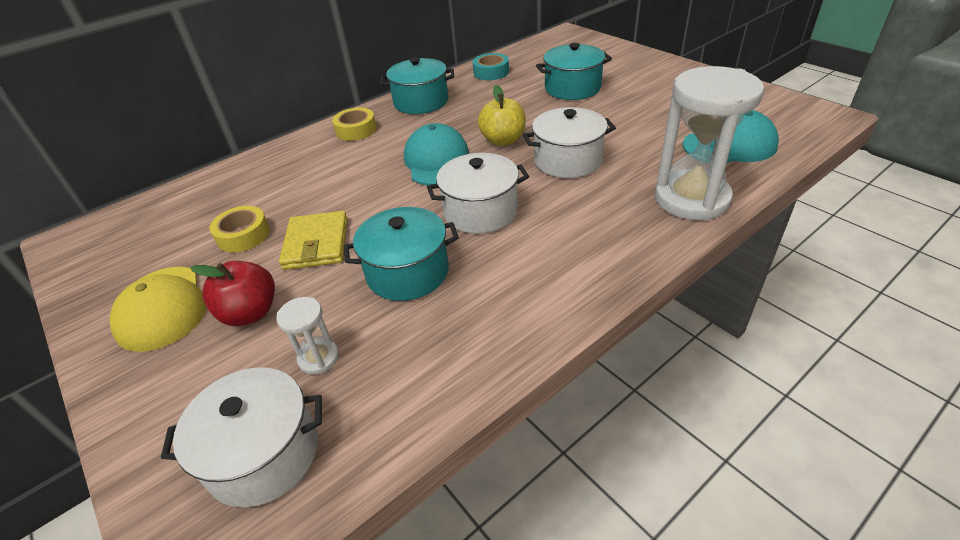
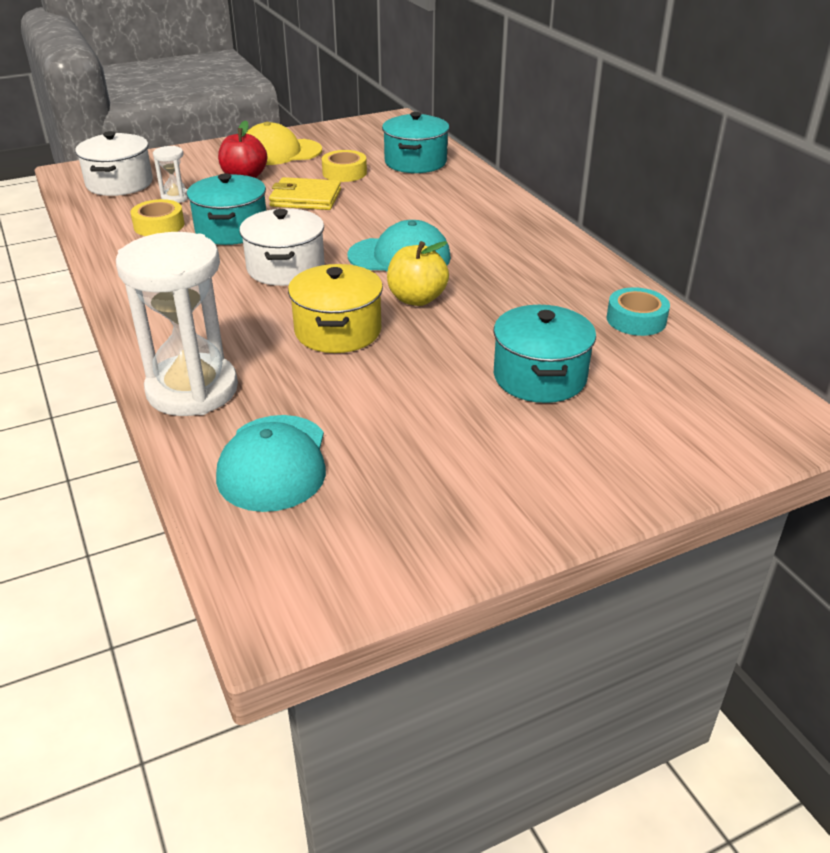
camera: 100 degrees right, 5 degrees down
yellow tape [332,108,377,141] -> yellow tape moved to [130,199,184,236]
turquoise pot [380,57,454,114] -> turquoise pot moved to [382,112,450,173]
white pot [523,107,616,178] -> yellow pot [288,264,383,353]

